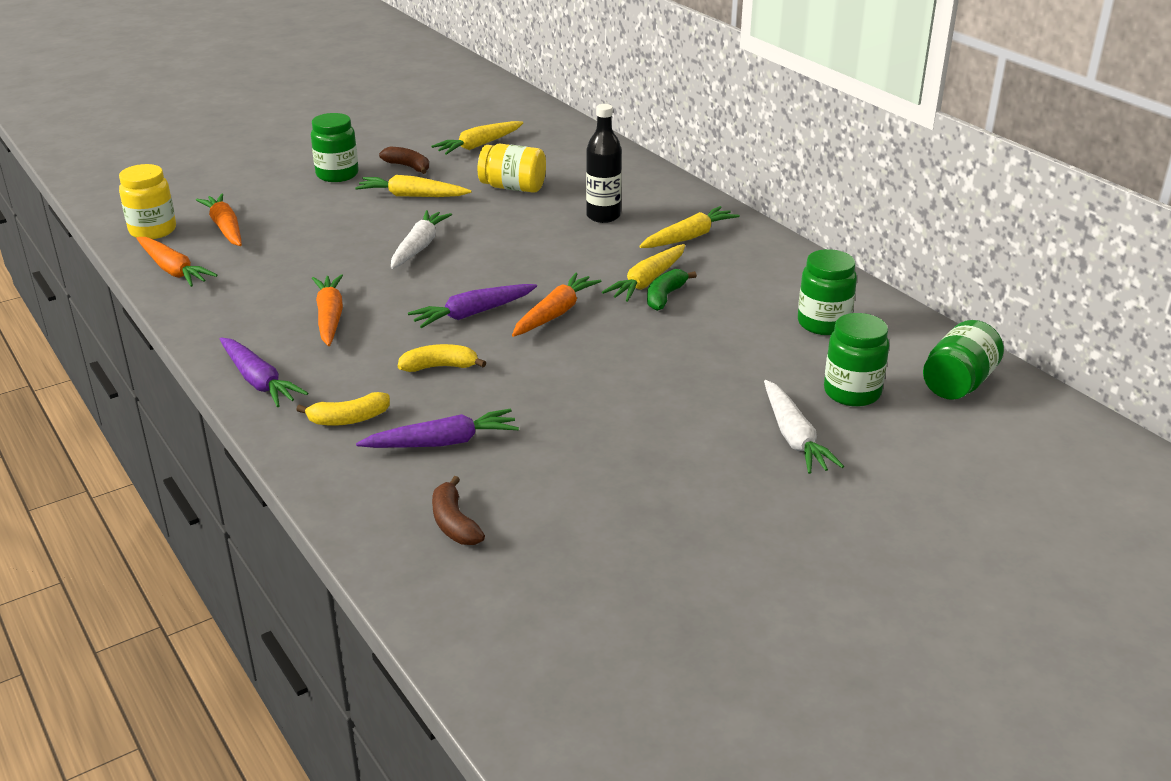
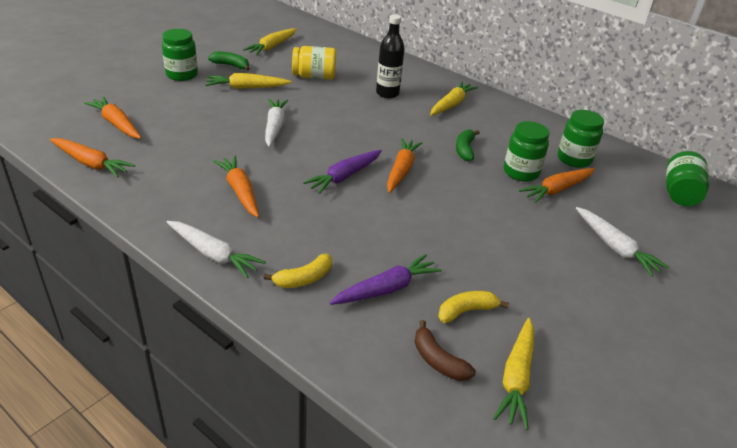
camera: 20 degrees left, 5 degrees up
yellow jar [119,164,176,239] -> none
purple carrot [220,338,308,407] -> white carrot [167,221,266,278]
brown banana [379,147,429,174] -> green banana [208,52,250,71]
yellow banana [398,344,486,372] -> yellow banana moved to [438,291,509,323]
yellow carrot [602,244,685,302] -> yellow carrot moved to [493,318,534,430]
green jar [824,313,889,407] -> green jar moved to [504,121,549,182]
none -> orange carrot [519,168,595,203]

